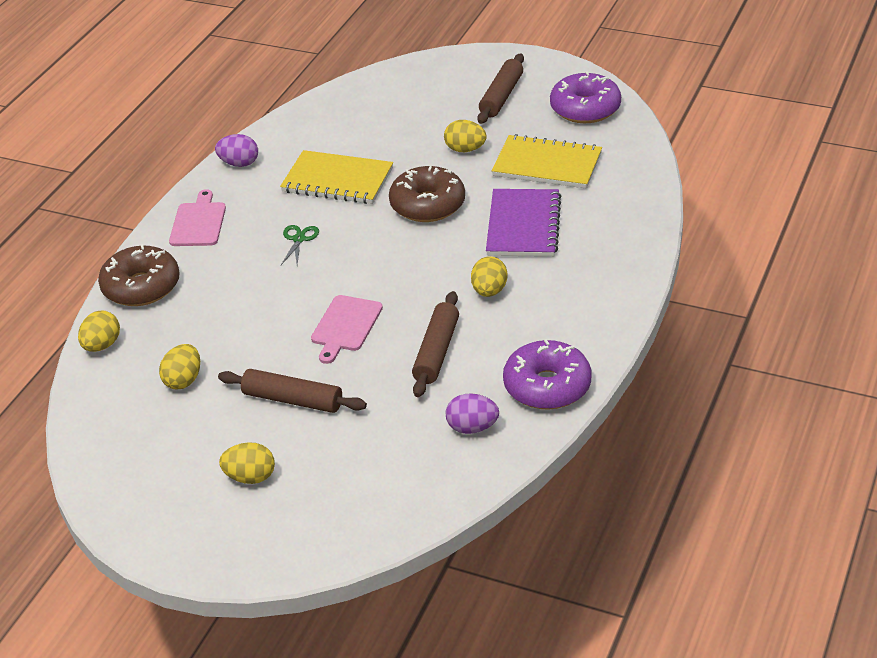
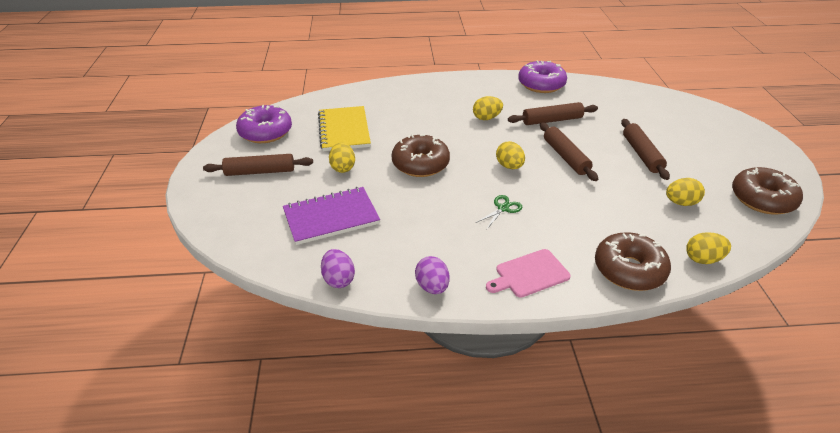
camera: 120 degrees left, 0 degrees up
yellow egg [219,442,275,484] -> yellow egg moved to [496,141,525,169]
yellow notebook [280,150,393,204] -> none
green scissors [281,225,319,265] -> green scissors turned 150 degrees clockwise [477,195,522,229]
pink cutting board [311,295,383,364] -> brown rolling pin [540,122,598,181]
purple egg [446,393,499,434] -> purple egg moved to [321,249,355,288]
purple notebook [486,189,562,257] -> purple notebook moved to [283,187,380,245]
none -> brown donut [732,167,803,215]

